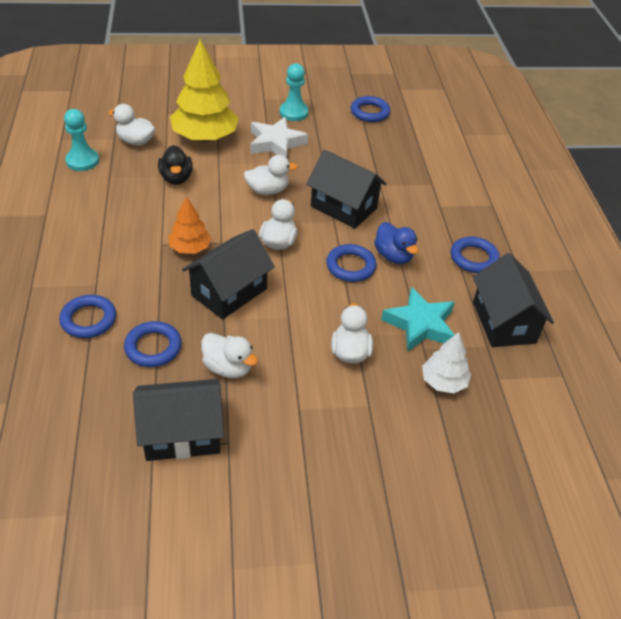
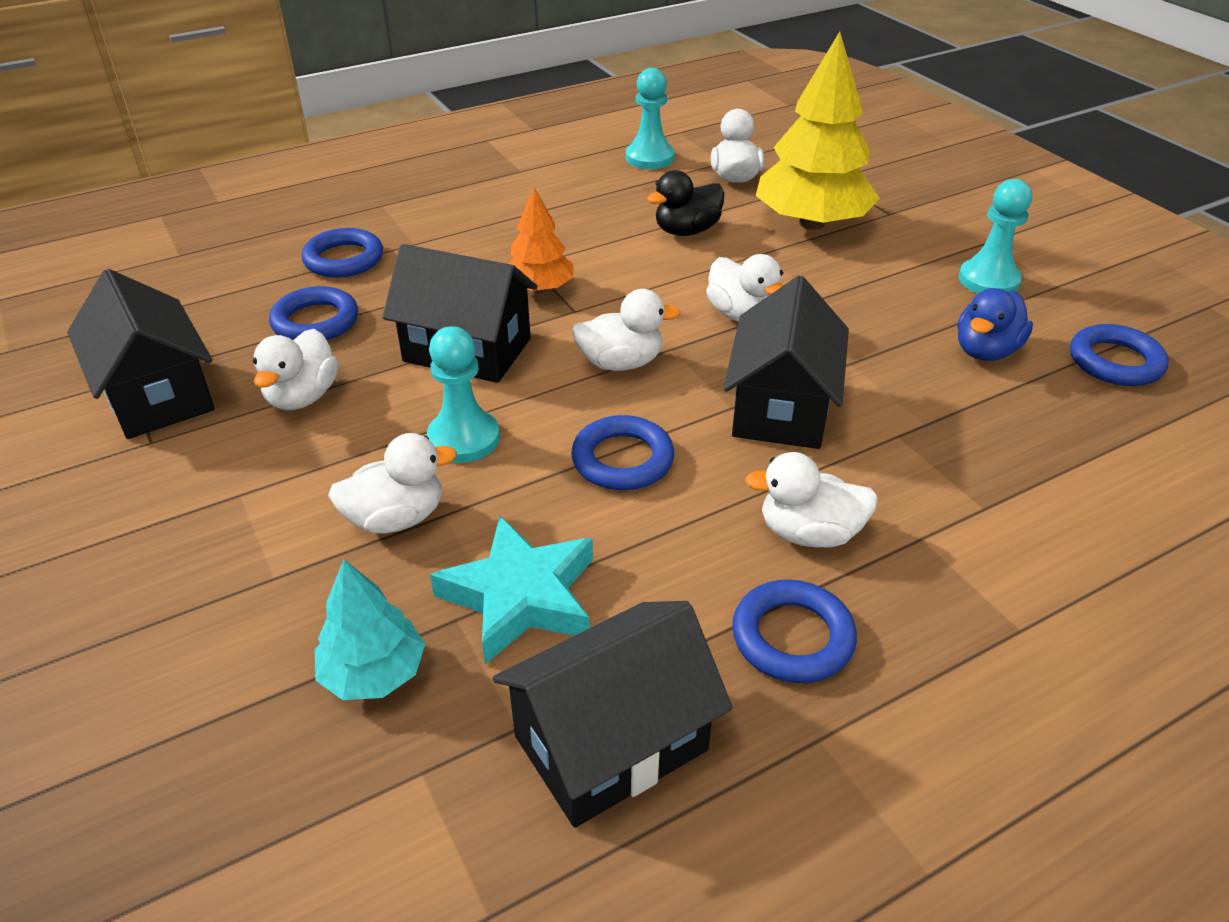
camera: 70 degrees right, 5 degrees down
white star [251,117,308,157] -> none
blue duck [374,222,418,264] -> blue duck moved to [957,288,1033,361]
white tree [422,332,471,393] -> turquoise tree [315,559,425,700]
none -> turquoise pawn [427,326,500,463]
none -> white duck [745,452,878,548]

